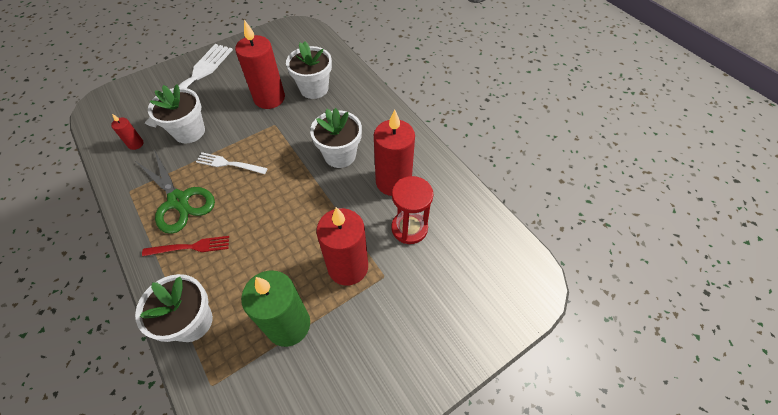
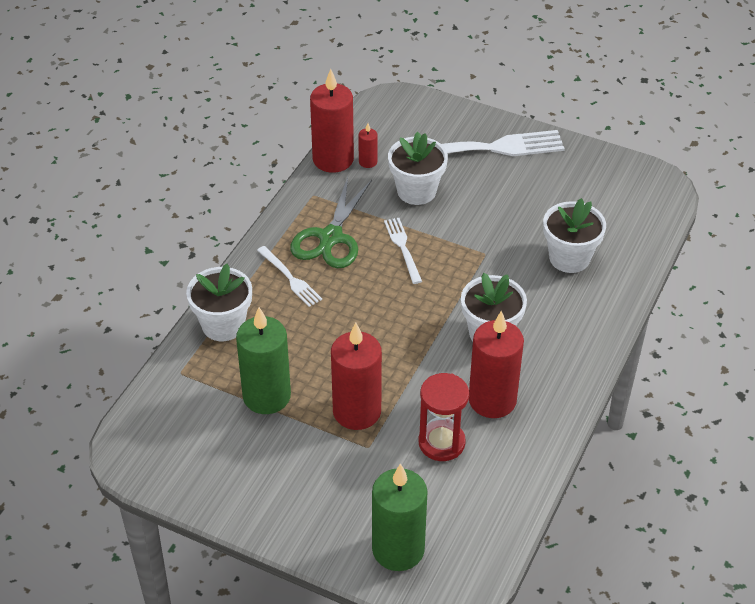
camera: 60 degrees right, 10 degrees down
red fork [142,236,229,256] -> white fork [257,246,322,307]
red candle [235,20,285,109] -> red candle moved to [310,69,354,173]
none -> green candle [372,463,428,571]

